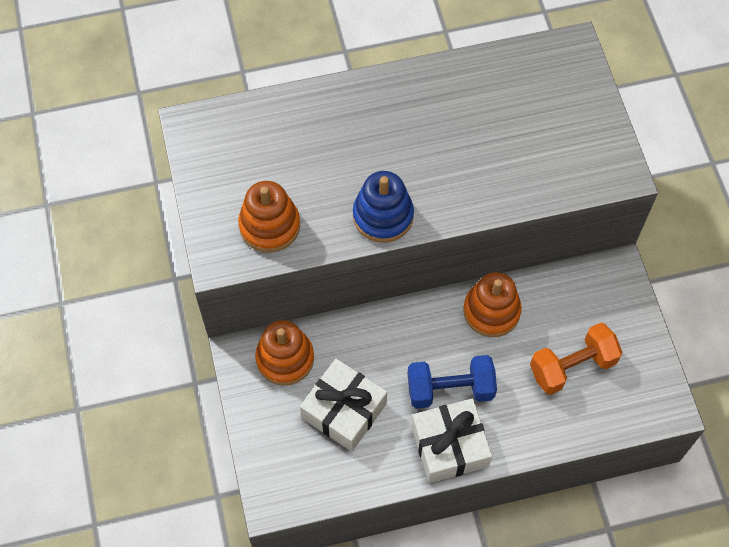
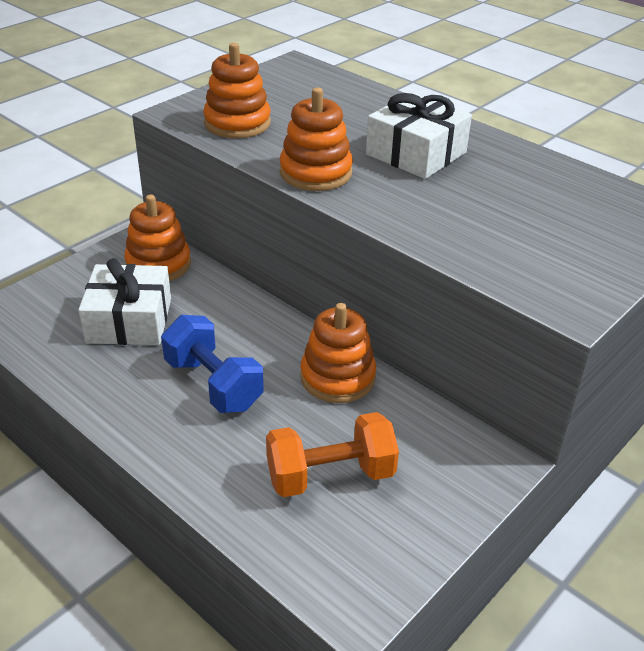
camera: 55 degrees right, 25 degrees down
blue stacking toy [353,171,414,243] -> orange stacking toy [280,88,353,191]
white gift [411,398,492,483] -> white gift moved to [366,93,472,179]
orange dumbbell [530,323,623,395] -> orange dumbbell turned 45 degrees counterclockwise [266,412,399,497]

